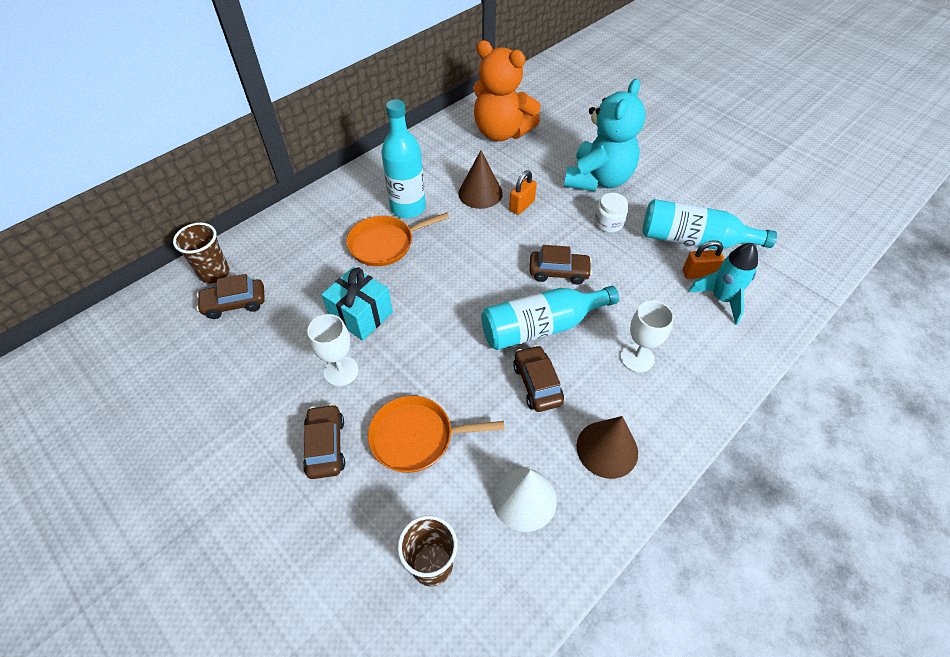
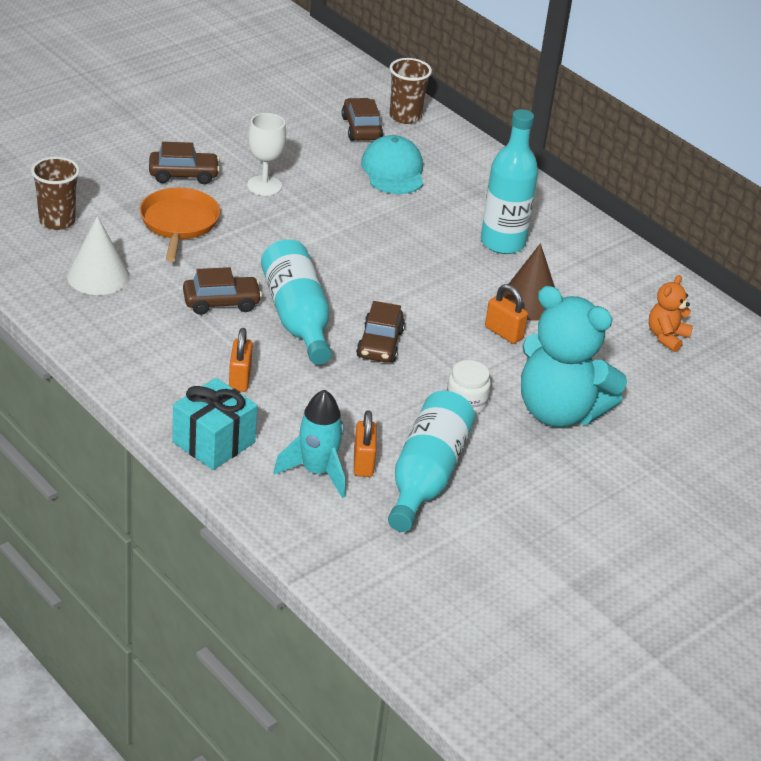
camera: 90 degrees right, 15 degrees down
turquoise gift [321,267,393,341] -> turquoise gift moved to [172,378,258,470]
orange pan [346,212,450,266] -> none
orange teddy bear [474,40,541,141] -> orange teddy bear [649,275,693,352], size x0.47
brown cone [576,416,638,479] -> none
white goblet [620,301,674,372] -> orange padlock [229,328,253,392]
none -> turquoise cap [361,135,423,194]

